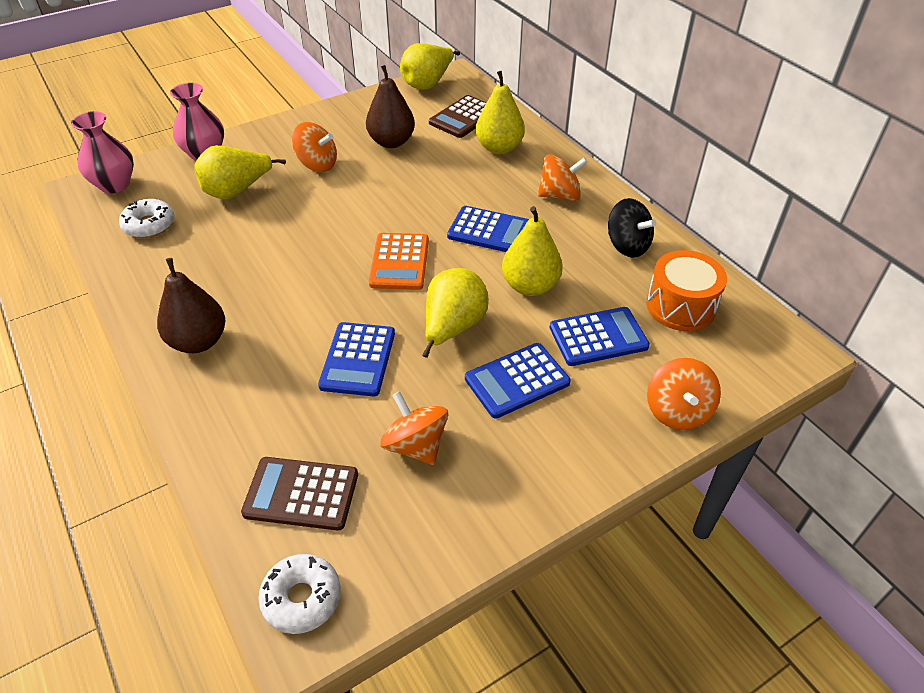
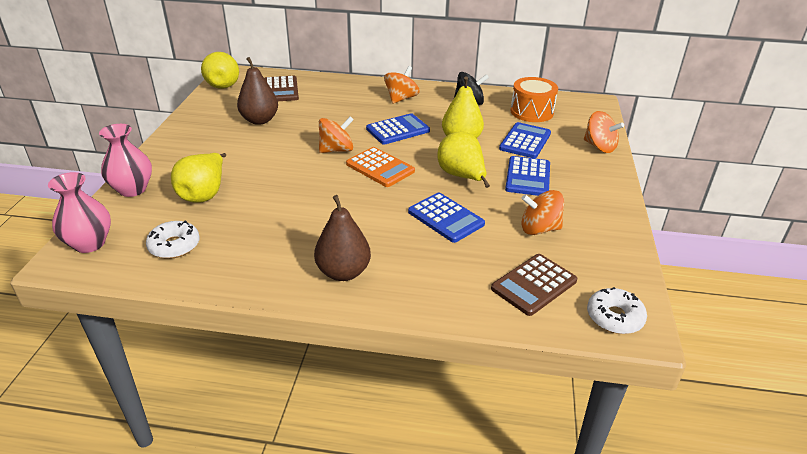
camera: 50 degrees left, 10 degrees down
orange spinning top [292,122,337,172] -> orange spinning top moved to [319,116,354,153]
yellow pear [476,71,525,154] -> none

